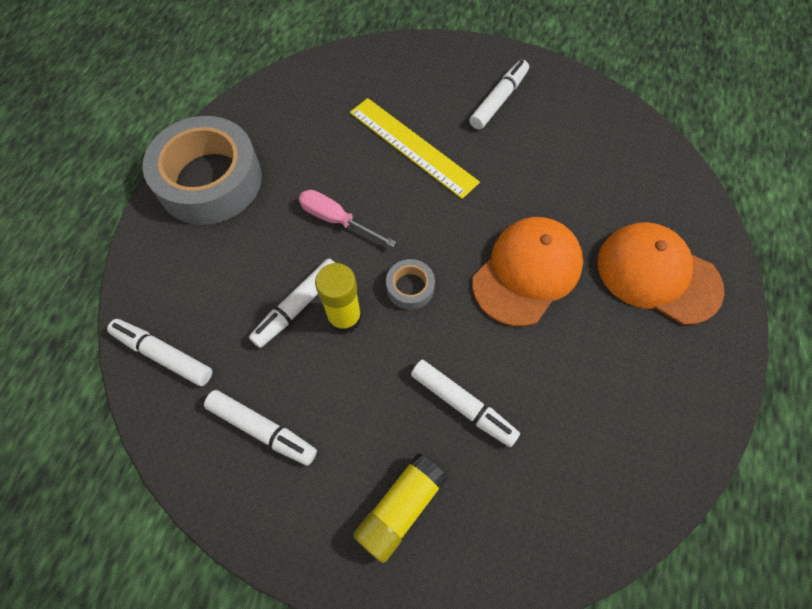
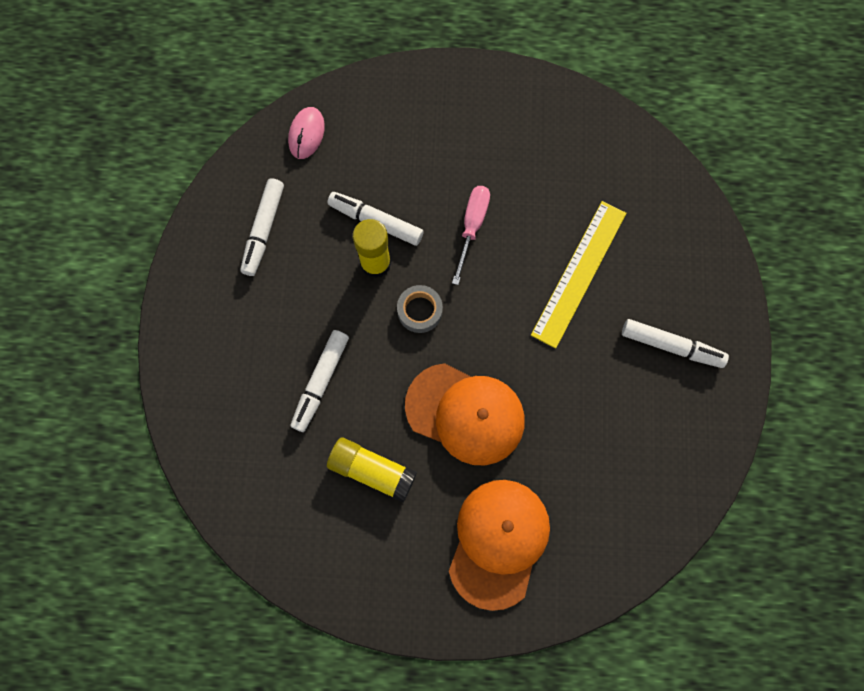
camera: 75 degrees right, 10 degrees up
white marker [107,319,213,386] -> pink mouse [288,107,325,159]
grey tape [142,116,262,225] -> none
yellow glue stick [353,453,448,563] -> yellow glue stick moved to [327,437,417,503]

